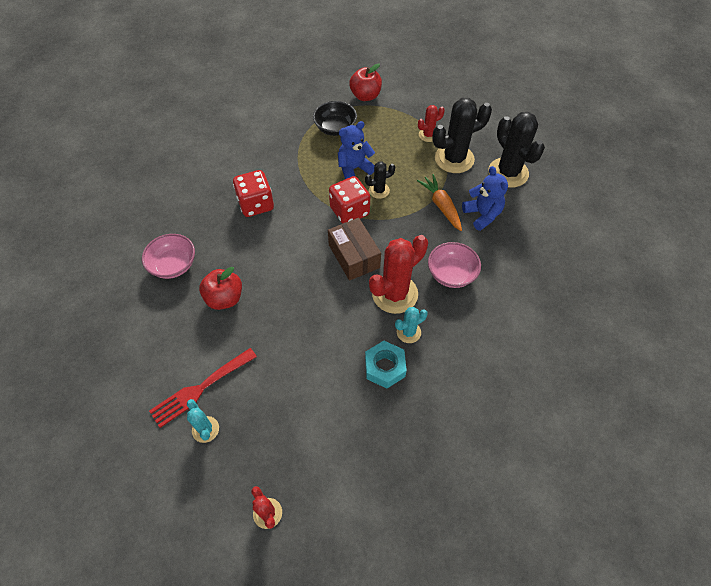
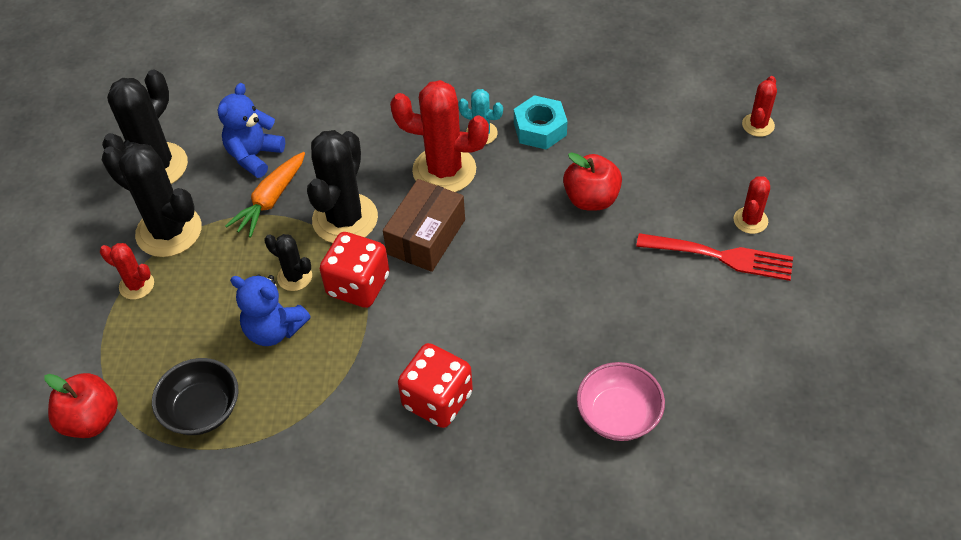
camera: 125 degrees left, 5 degrees down
turquoise cactus [187,399,219,443] -> red cactus [734,176,770,234]
red apple [199,267,242,310] -> red apple moved to [563,152,622,211]
pink bowl [428,242,481,288] -> none
none -> black cactus [307,130,378,243]

